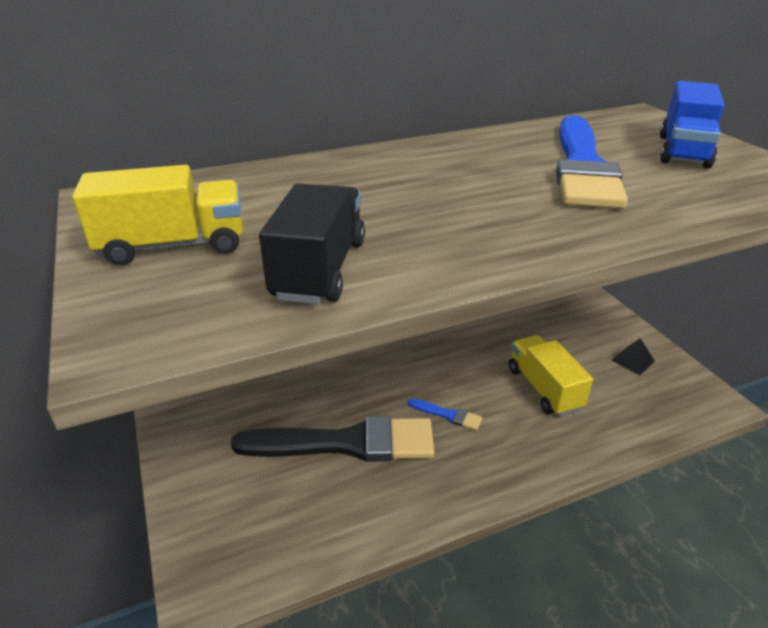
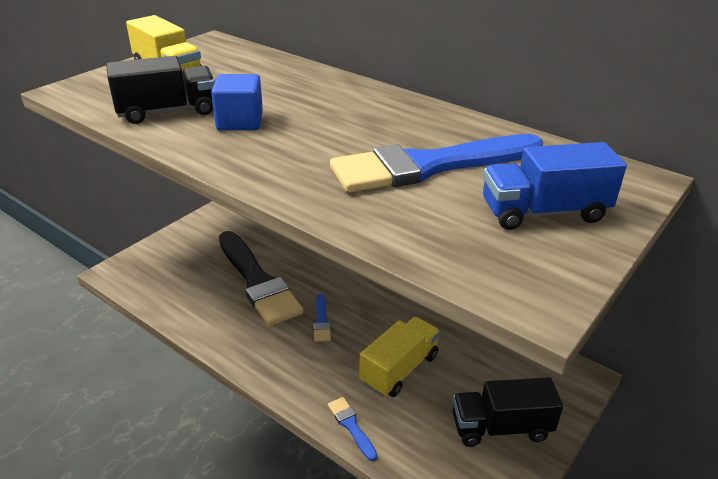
camera: 60 degrees right, 0 degrees up
black pyramid [612,338,655,375] -> black truck [453,377,563,447]
none -> blue cube [211,74,263,130]
none -> blue brush [328,397,377,461]

